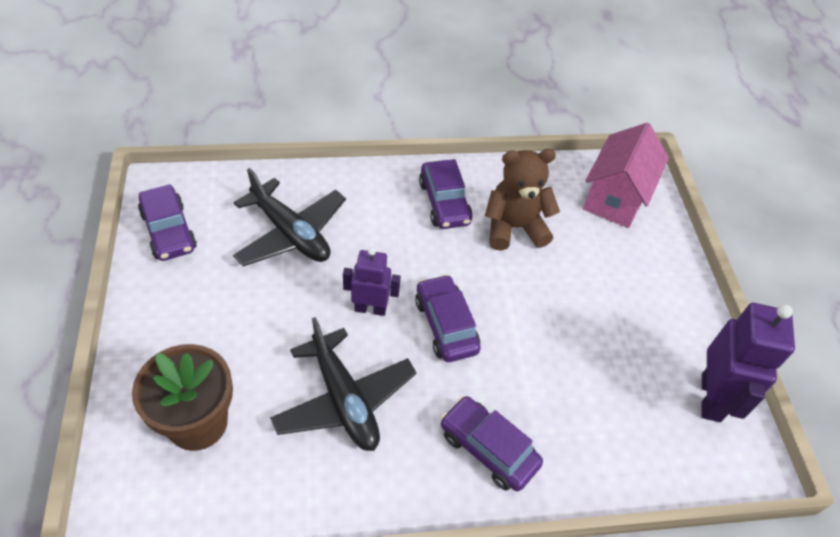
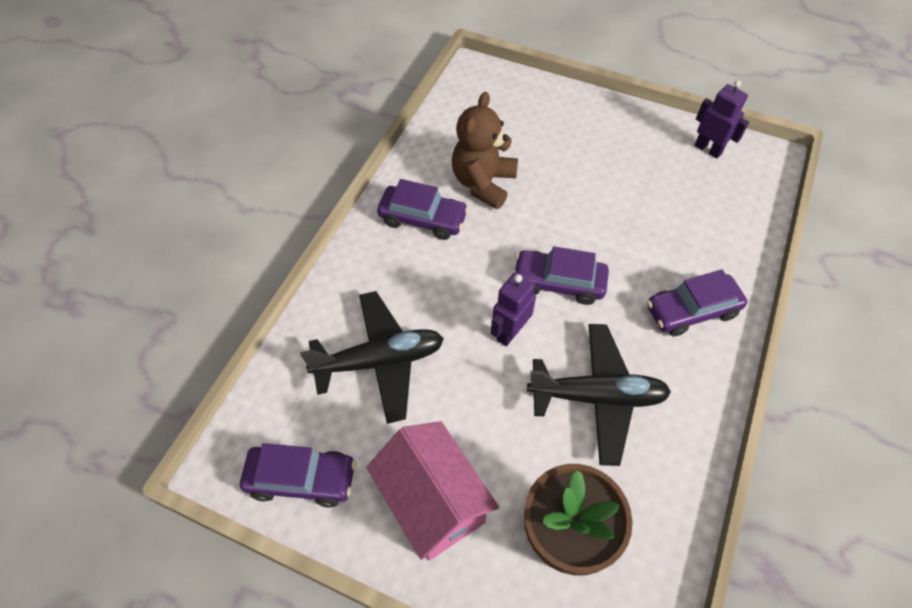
camera: 55 degrees left, 5 degrees up
pink house [583,123,669,228] -> pink house moved to [366,421,499,561]
purple robot [702,303,795,422] -> purple robot [694,80,749,159], size x0.63

